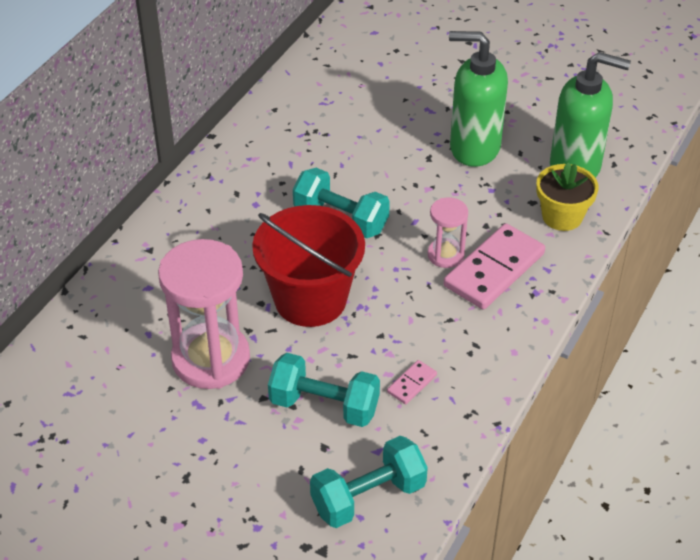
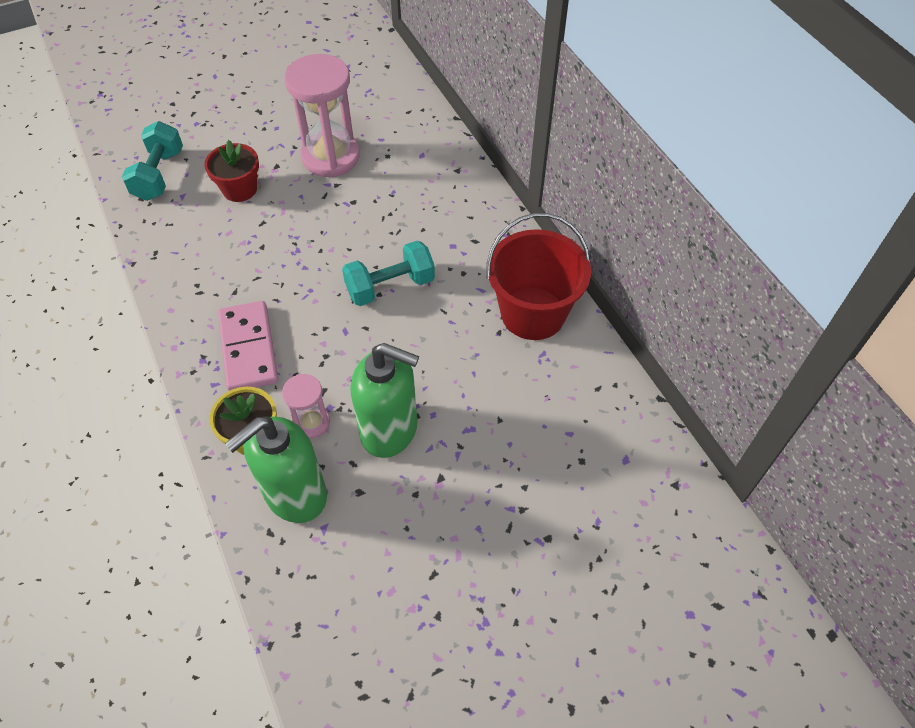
camera: 125 degrees right, 10 degrees up
red bucket [252,205,365,327] -> red bucket moved to [486,213,591,340]
turquoise dumbbell [268,353,380,427] -> red flower pot [204,140,259,202]
pink domino [387,360,437,404] -> none
pink hourglass [428,197,468,268] -> pink hourglass moved to [282,374,330,438]
green soap dispenser [449,31,508,167] -> green soap dispenser turned 60 degrees clockwise [350,343,419,458]

